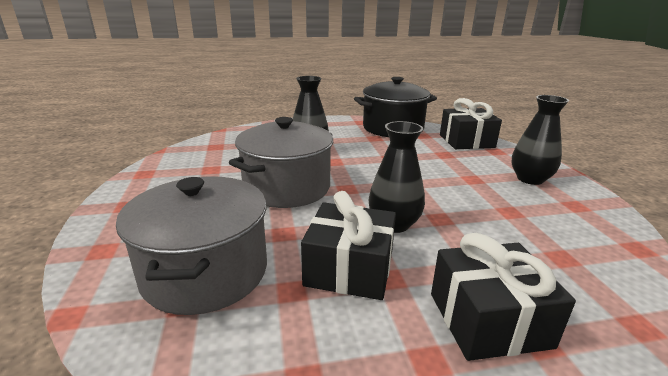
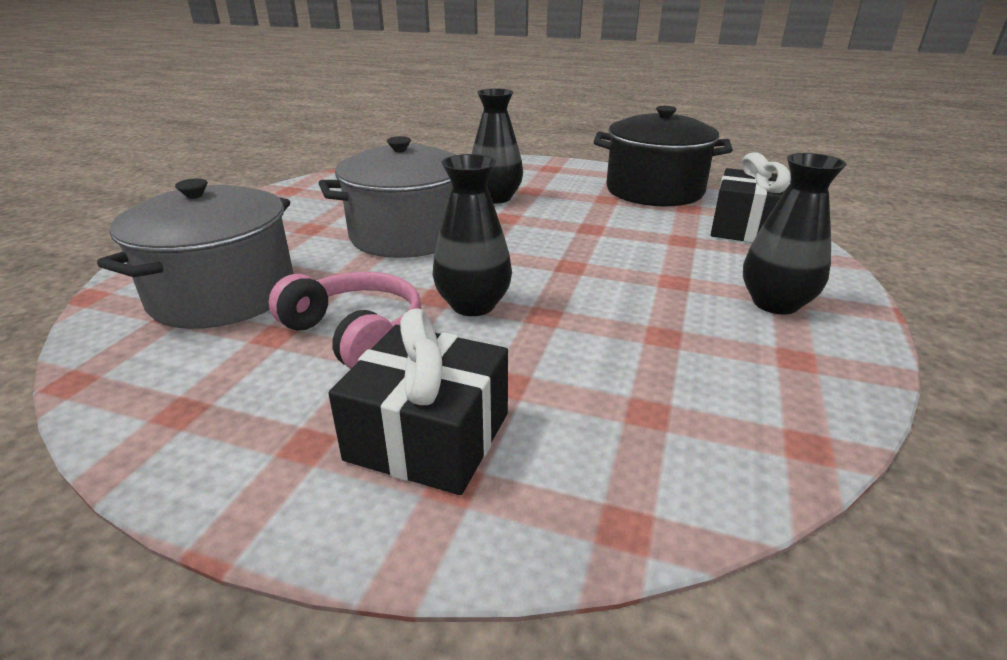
camera: 30 degrees right, 5 degrees up
black gift [301,191,396,300] -> pink headphones [269,271,421,369]

